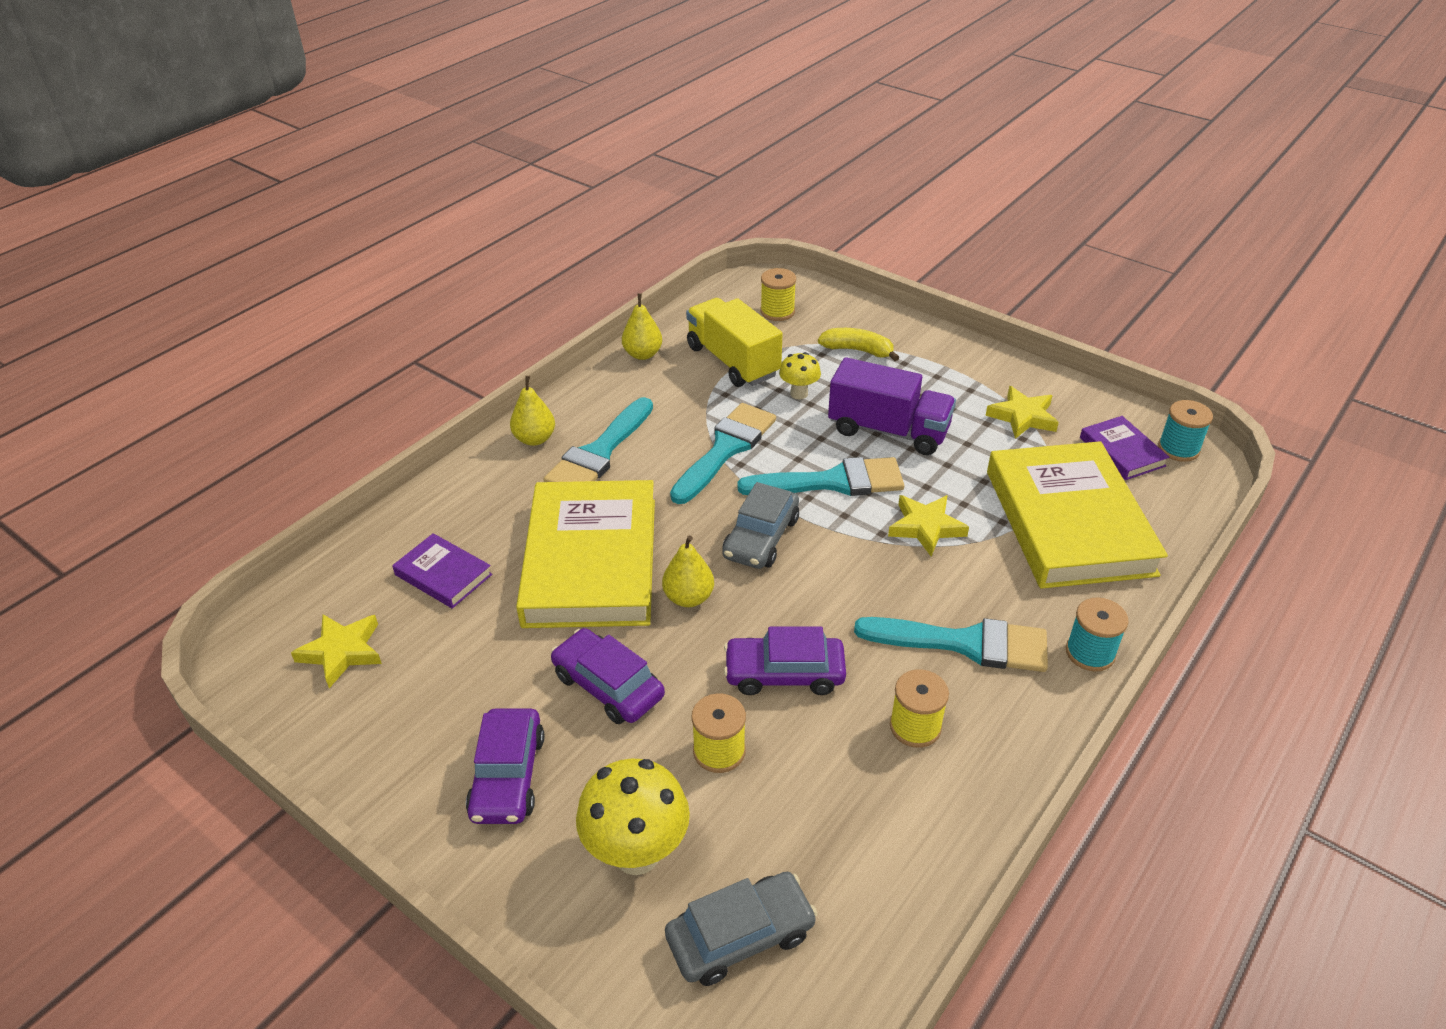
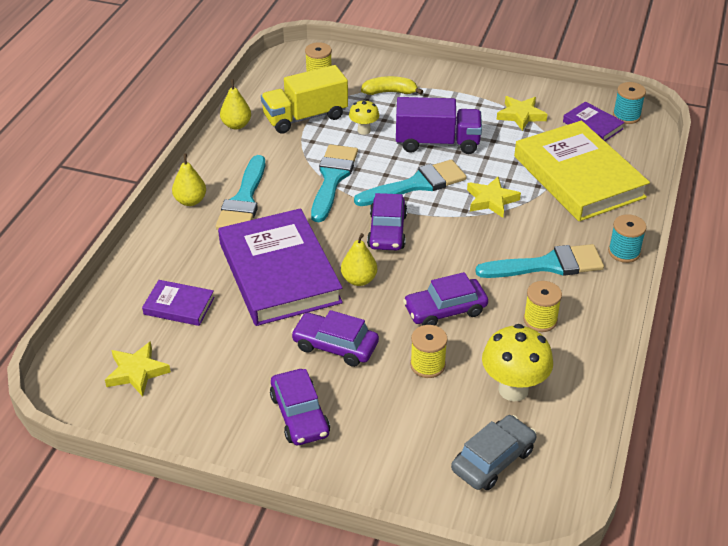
camera: 20 degrees left, 0 degrees up
yellow book [516,480,655,628] -> purple book [218,208,343,326]
yellow mushroom [576,758,690,875] -> yellow mushroom moved to [482,324,553,401]
yellow truck [686,298,782,387] -> yellow truck turned 60 degrees counterclockwise [261,65,348,134]
grey car [722,482,799,569] -> purple car [367,193,407,250]

